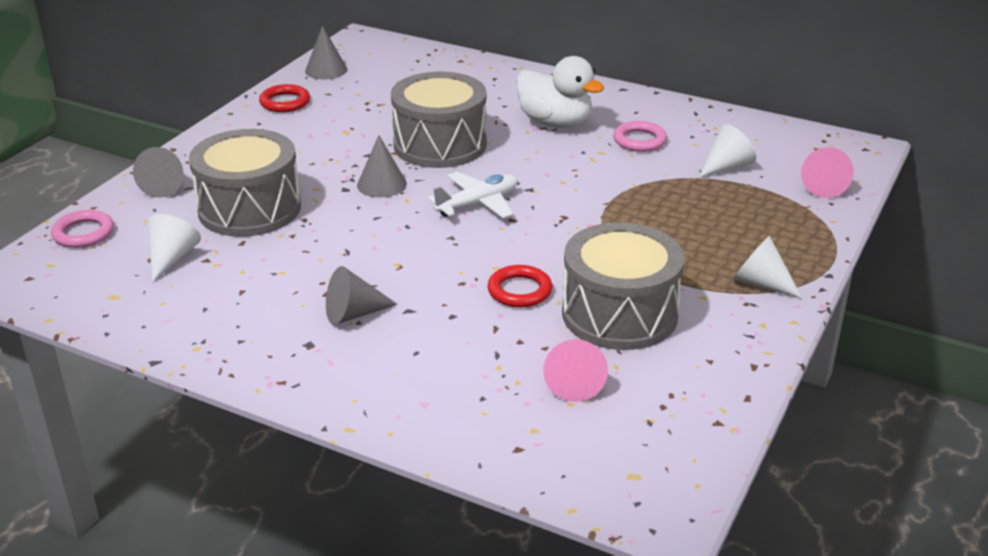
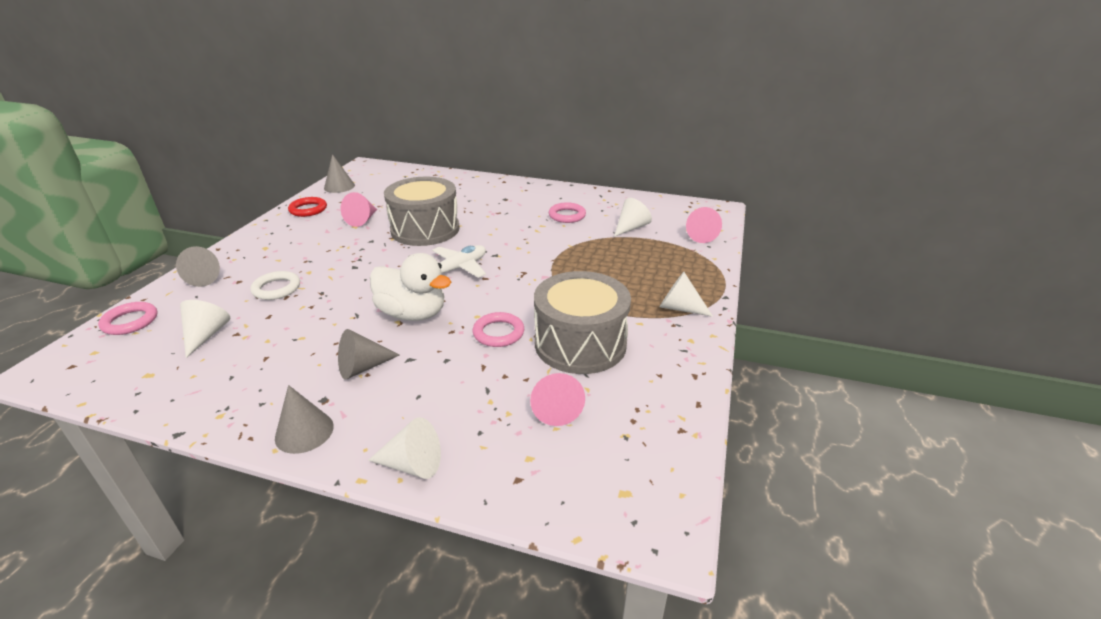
camera: 10 degrees left, 0 degrees up
grey drum [189,129,301,237] -> white ring [250,271,300,300]
grey cone [357,135,407,197] -> grey cone moved to [275,385,334,454]
red ring [488,265,552,308] -> pink ring [473,312,524,347]
white duck [516,56,605,128] -> white duck moved to [370,253,451,321]
none -> pink cone [341,192,377,227]
none -> white cone [368,417,441,479]

